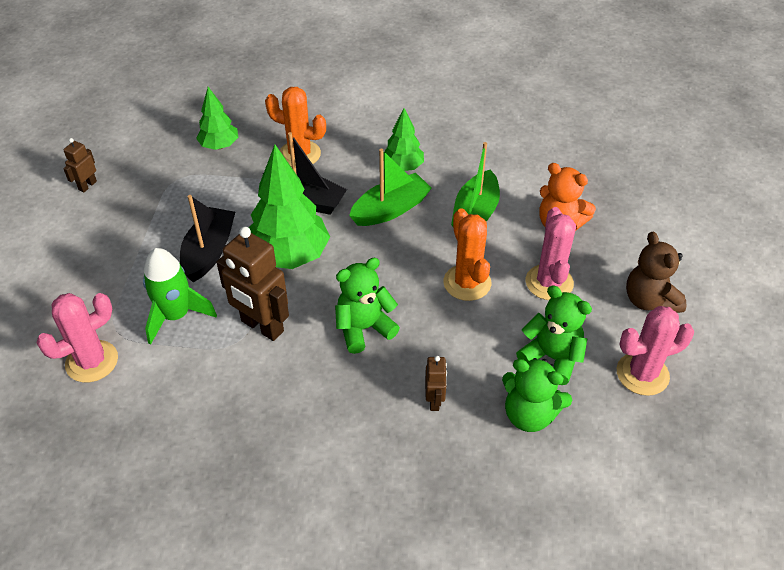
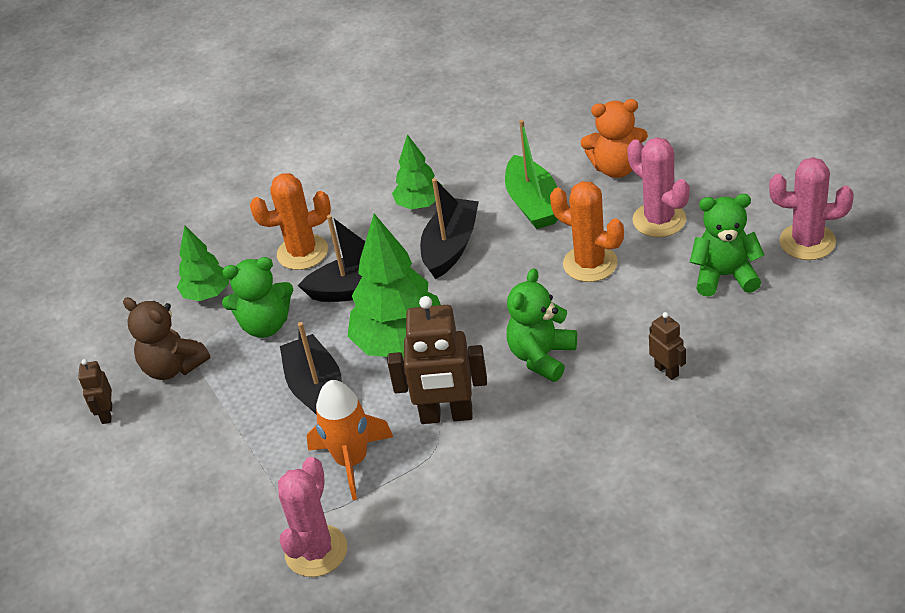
camera: 30 degrees left, 5 degrees down
green rocket [143,248,217,345] -> orange rocket [306,380,393,500]
green boat [349,149,432,226] -> black boat [420,178,479,279]
green teddy bear [502,358,572,432] -> green teddy bear moved to [222,257,293,338]
pink cactus [617,306,694,396] -> pink cactus turned 60 degrees clockwise [769,157,854,260]
brown teddy bear [626,232,687,313] -> brown teddy bear moved to [123,297,210,380]

